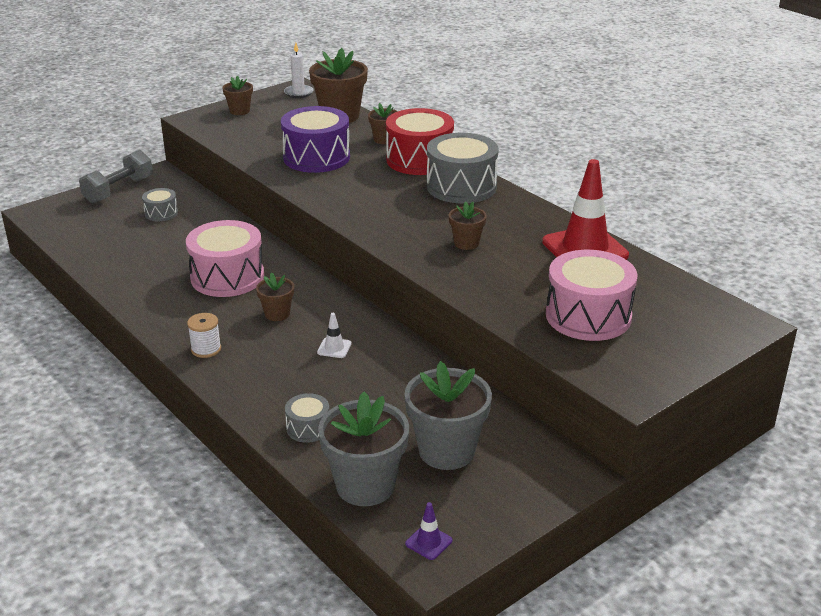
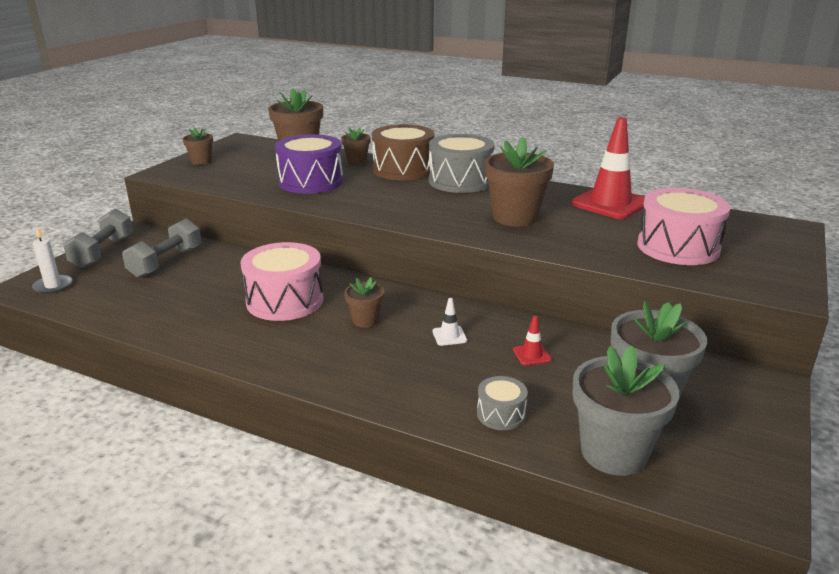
camera: 25 degrees left, 5 degrees down
grey drum [142,188,178,221] -> grey dumbbell [122,219,201,278]
white spool [187,313,221,358] -> none
white candle [284,43,314,98] -> white candle moved to [32,226,72,294]
red drum [386,108,454,175] -> brown drum [372,124,434,180]
purple traffic cone [405,502,452,560] -> none
brown flower pot [449,201,487,250] -> brown flower pot [484,137,554,227], size x1.89
none -> red traffic cone [513,316,551,365]

